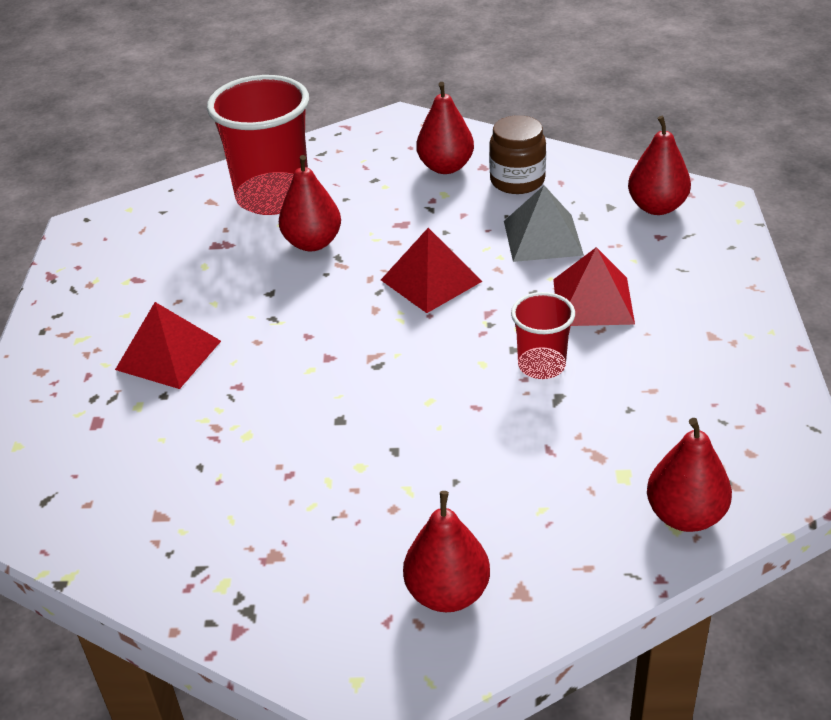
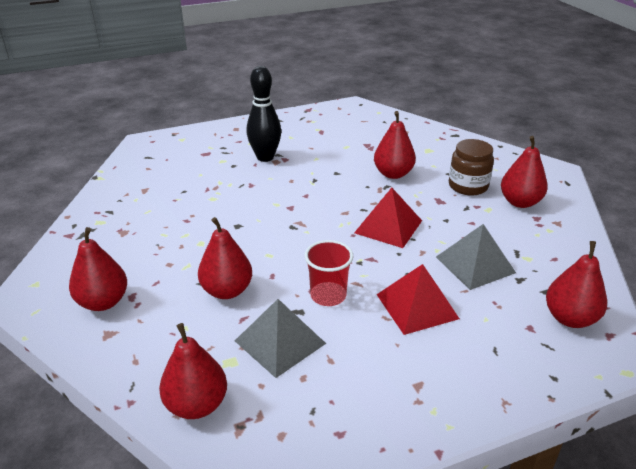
camera: 65 degrees right, 5 degrees down
red pyramid [115,302,221,389] -> black bowling pin [247,66,281,162]
red cup [207,75,309,215] -> none
brown jar [489,115,546,194] -> brown jar moved to [449,139,494,195]
none -> red pear [198,217,252,299]
none -> grey pyramid [235,299,326,378]

